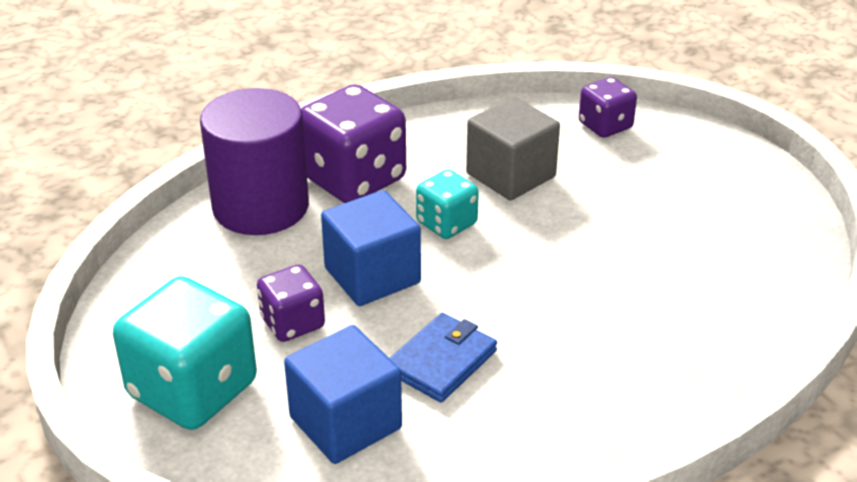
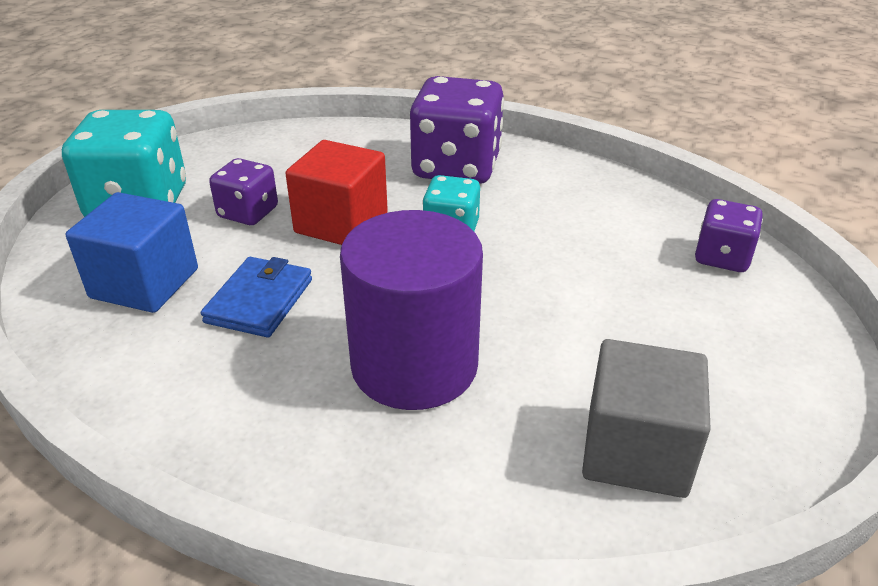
camera: 55 degrees right, 0 degrees up
purple cylinder [200,88,309,235] -> purple cylinder moved to [340,210,483,410]
blue cube [321,190,421,306] -> red cube [285,140,388,245]
blue wallet [390,313,497,403] -> blue wallet turned 75 degrees counterclockwise [201,257,312,337]
grey cube [466,97,560,200] -> grey cube moved to [582,339,711,498]

